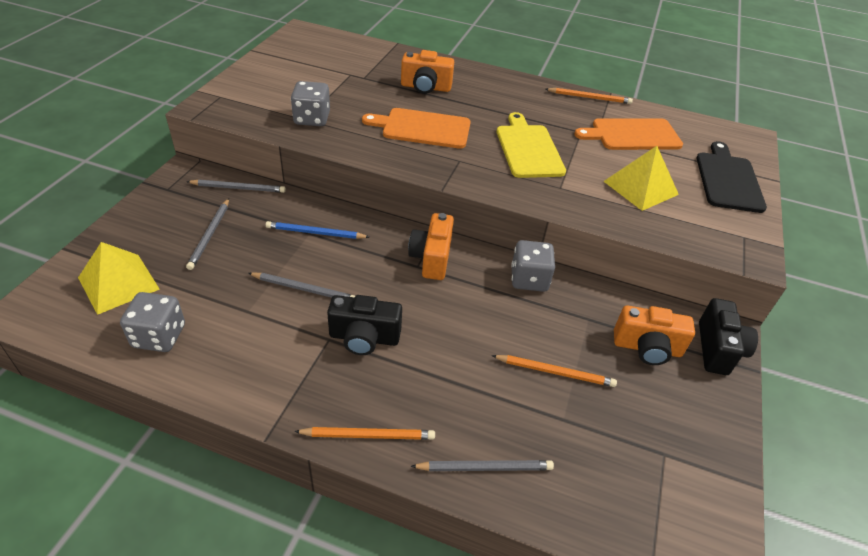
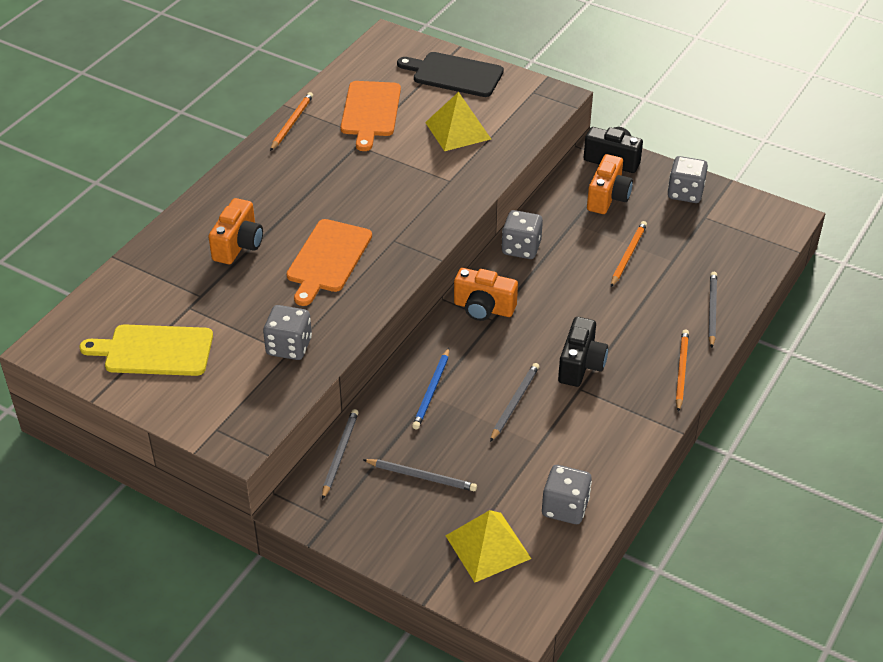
camera: 75 degrees left, 0 degrees up
yellow cutting board [497,112,566,178] -> yellow cutting board moved to [80,324,213,376]
none -> grey dice [668,156,708,203]

